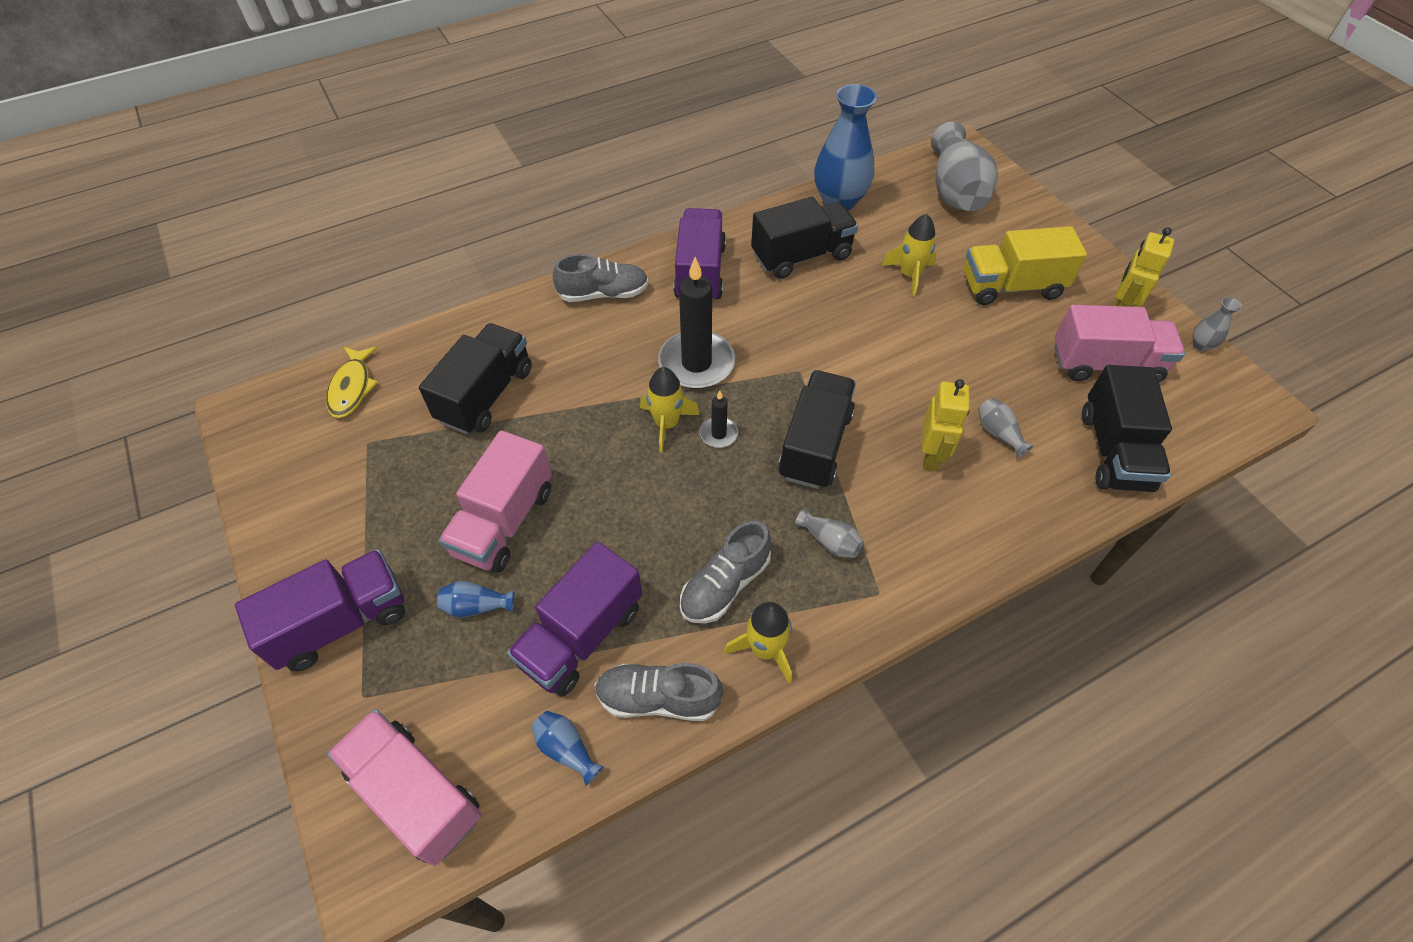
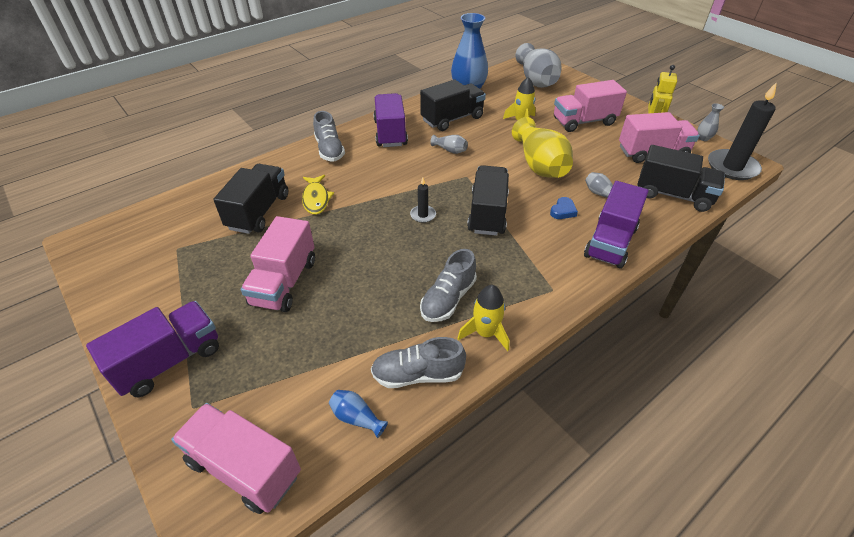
camera: 10 degrees left, 10 degrees down
yellow fish [326,347,378,418] -> yellow fish moved to [302,175,334,215]
blue vase [437,581,514,618] -> none
purple truck [507,542,642,697] -> purple truck moved to [584,181,649,268]
grey shoe [553,254,649,302] -> grey shoe turned 90 degrees clockwise [313,111,345,162]
yellow rocket [640,367,700,452] -> none
black candle [658,257,735,389] -> black candle moved to [708,82,777,180]
grey vase [795,508,864,558] -> grey vase moved to [430,135,468,154]
yellow robot [922,379,970,471] -> blue heart [550,197,578,219]
yellow truck [964,226,1087,305] -> pink truck [554,80,627,132]
black truck [1082,365,1172,492] -> black truck turned 60 degrees counterclockwise [637,145,725,212]
none -> yellow vase [512,117,573,178]

